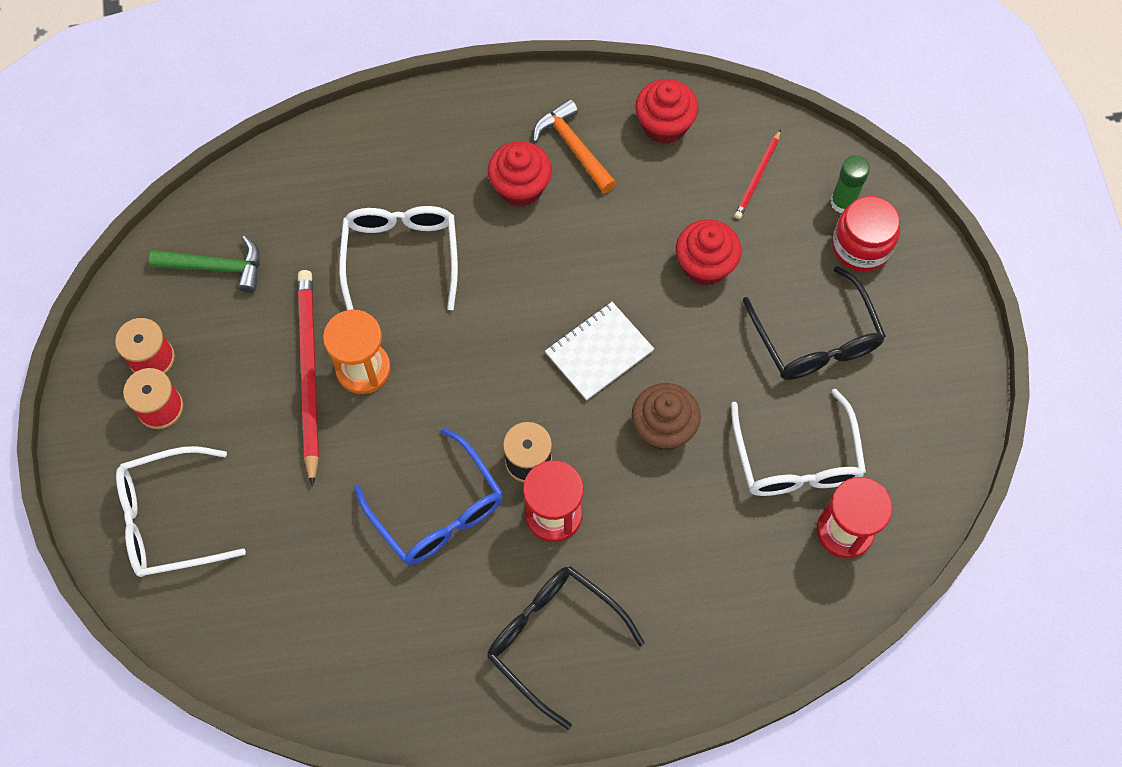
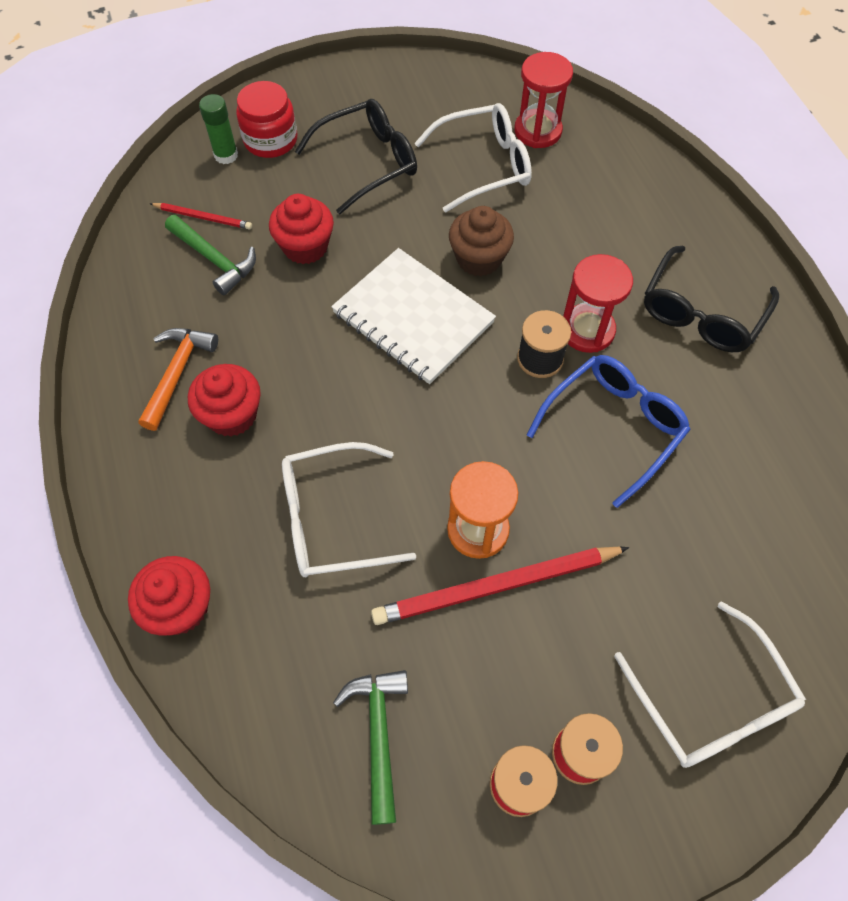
camera: 100 degrees left, 5 degrees down
orange hammer [533,99,616,193] -> orange hammer turned 150 degrees clockwise [138,328,218,431]
white notebook [545,302,654,401] -> white notebook [331,248,496,384], size x1.51
red cupcake [635,79,699,144] -> red cupcake moved to [128,556,210,636]
none -> green hammer [165,215,256,295]

